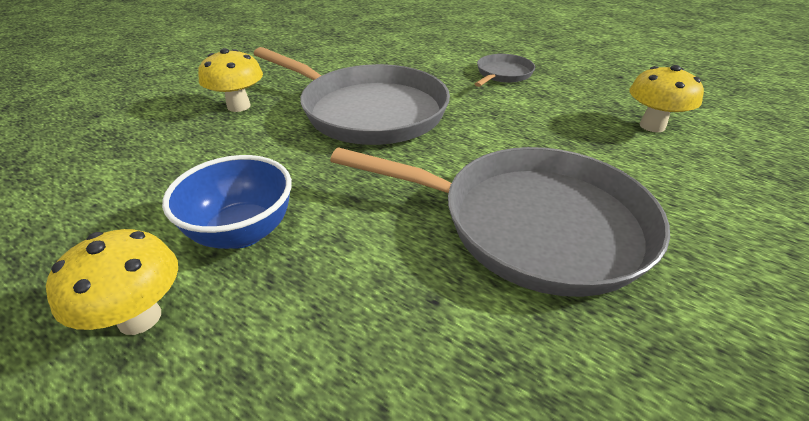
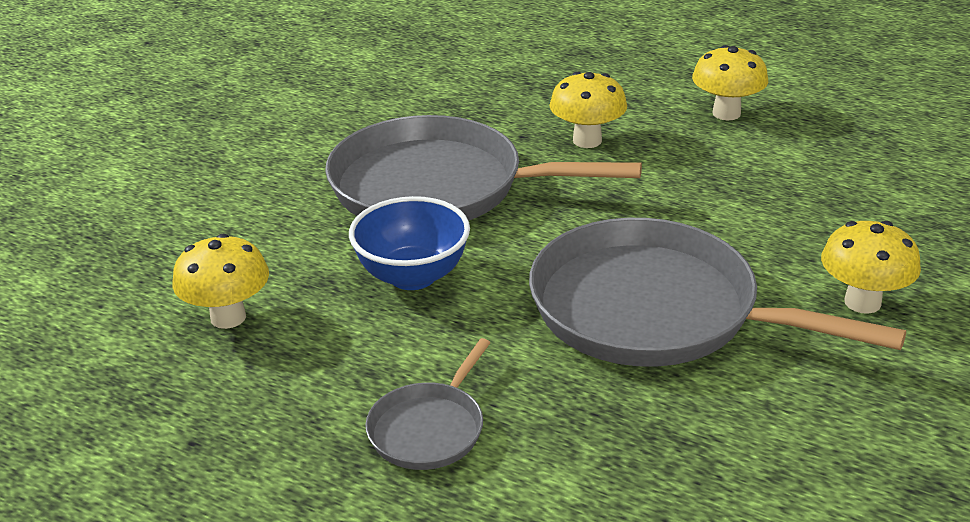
camera: 175 degrees right, 5 degrees down
blue bowl [162,155,292,249] -> blue bowl moved to [349,196,470,290]
none -> yellow mushroom [549,71,627,148]

